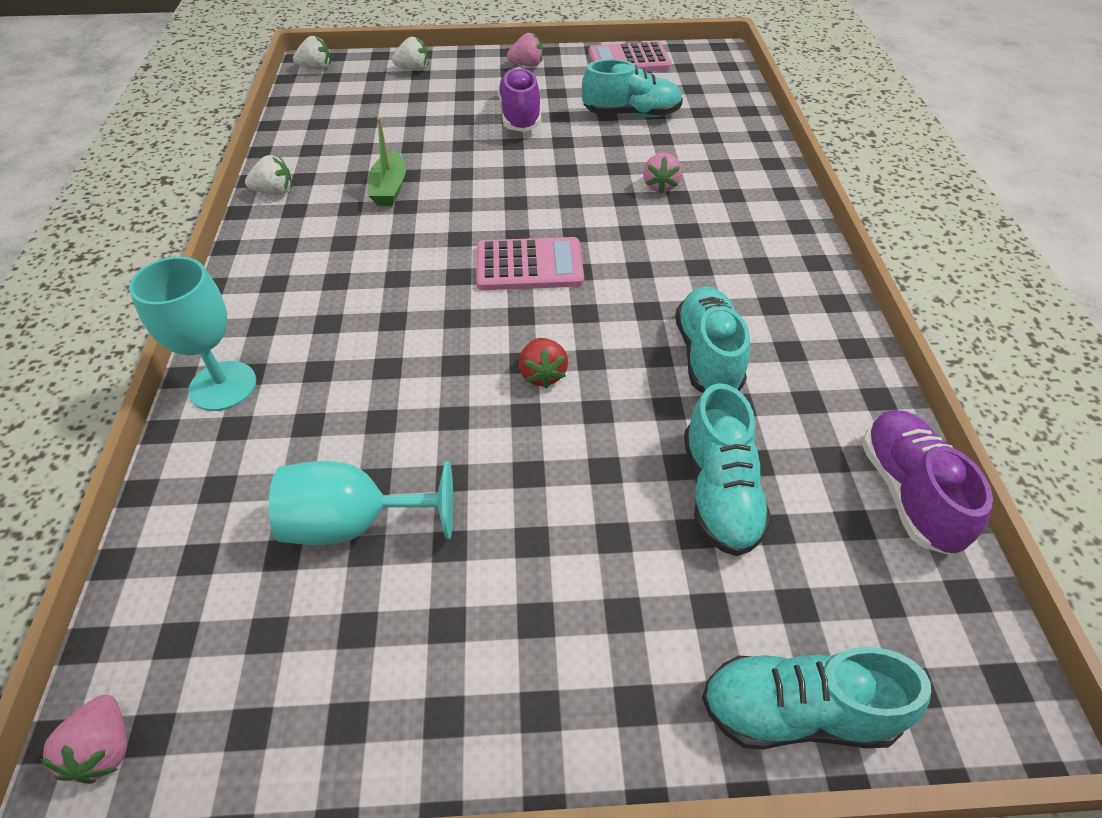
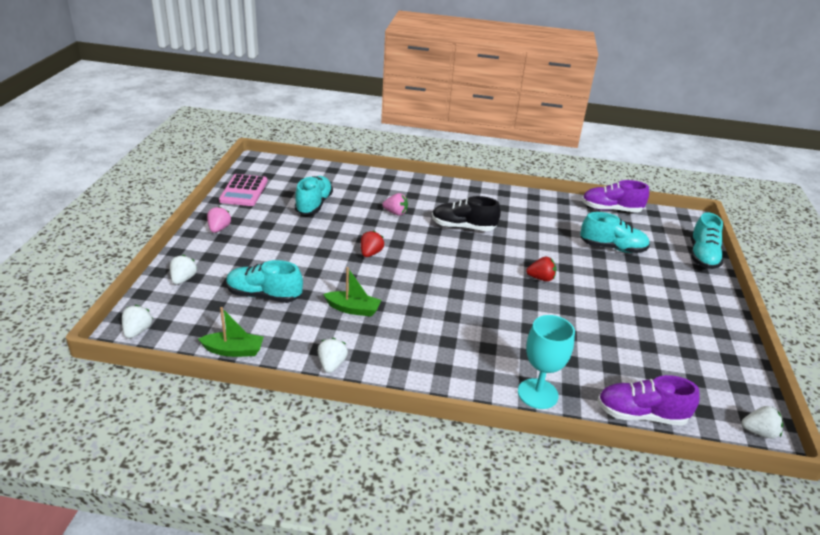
camera: 80 degrees left, 15 degrees down
pink strawberry [40,695,127,784] -> white strawberry [741,406,783,439]
turquoise goblet [269,461,453,545] -> none
pink calculator [476,237,584,290] -> none
purple shoe [497,67,541,132] -> purple shoe moved to [597,375,699,426]
turquoise shoe [675,286,750,393] -> turquoise shoe moved to [226,260,303,303]
none -> green boat [198,307,264,357]
none -> red strawberry [361,231,384,257]
none -> black shoe [432,196,501,231]

